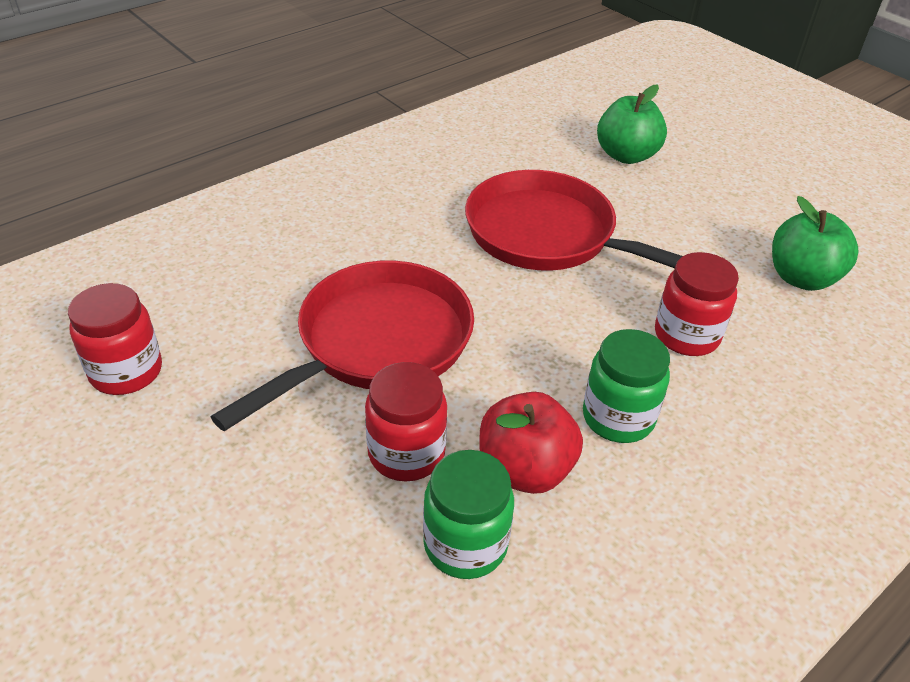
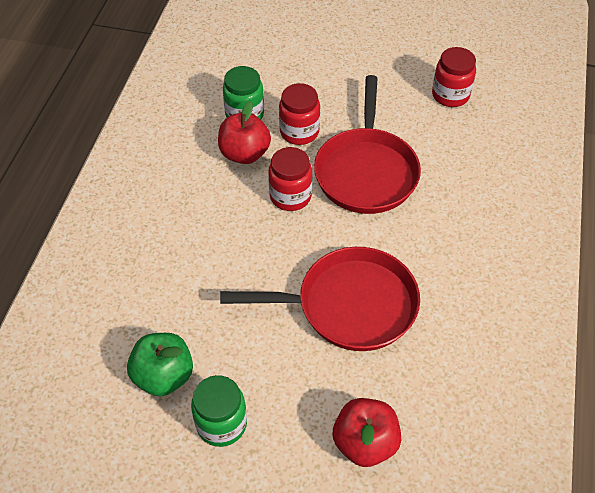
camera: 145 degrees right, 10 degrees up
green jar [583,329,670,443] -> green jar moved to [191,375,247,447]
green apple [597,85,667,164] -> red apple [333,398,401,467]
red jar [655,252,739,356] -> red jar moved to [269,147,312,211]

